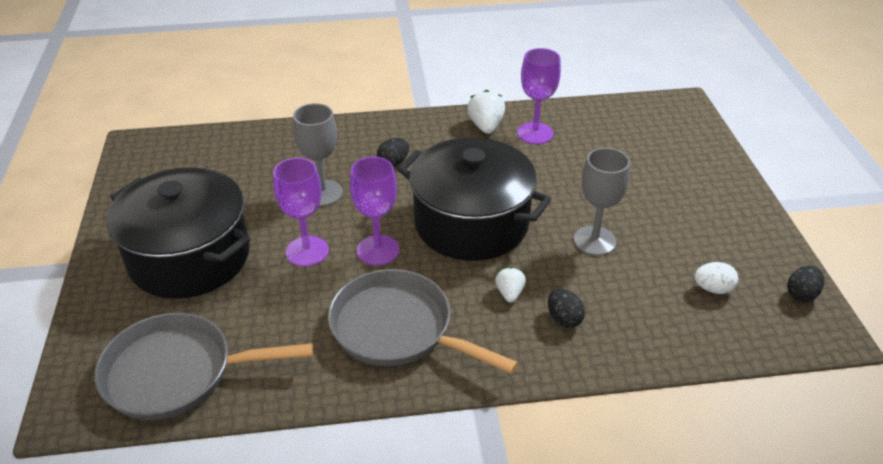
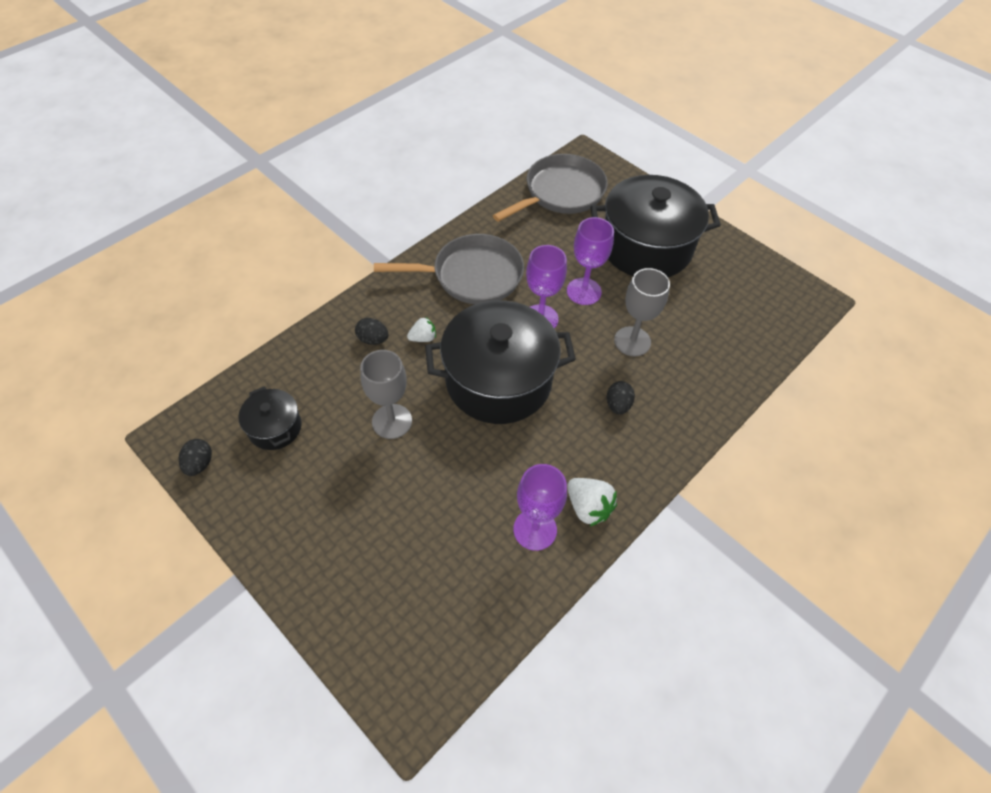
camera: 140 degrees right, 15 degrees up
white strawberry [495,267,526,302] -> white strawberry turned 75 degrees counterclockwise [407,317,436,342]
white egg [694,262,738,294] -> black pot [238,386,302,450]

